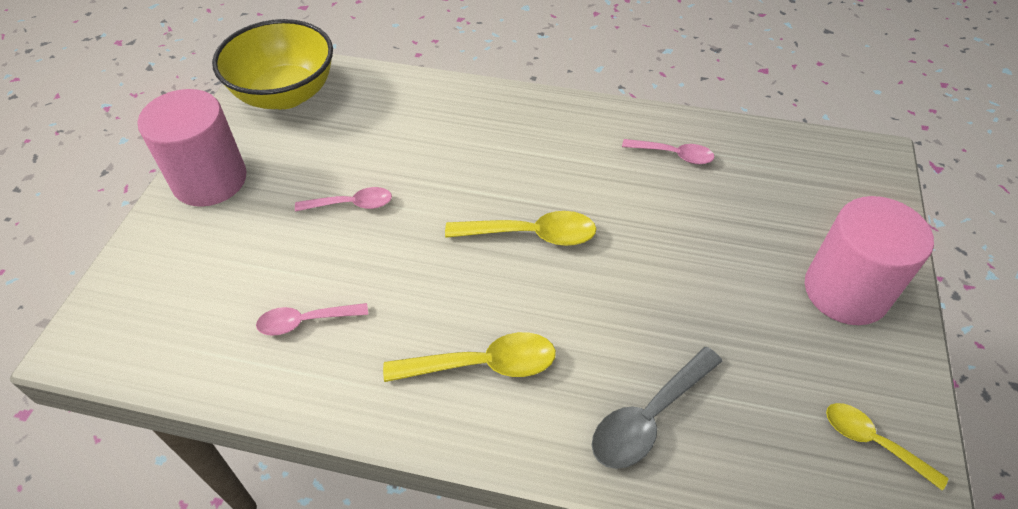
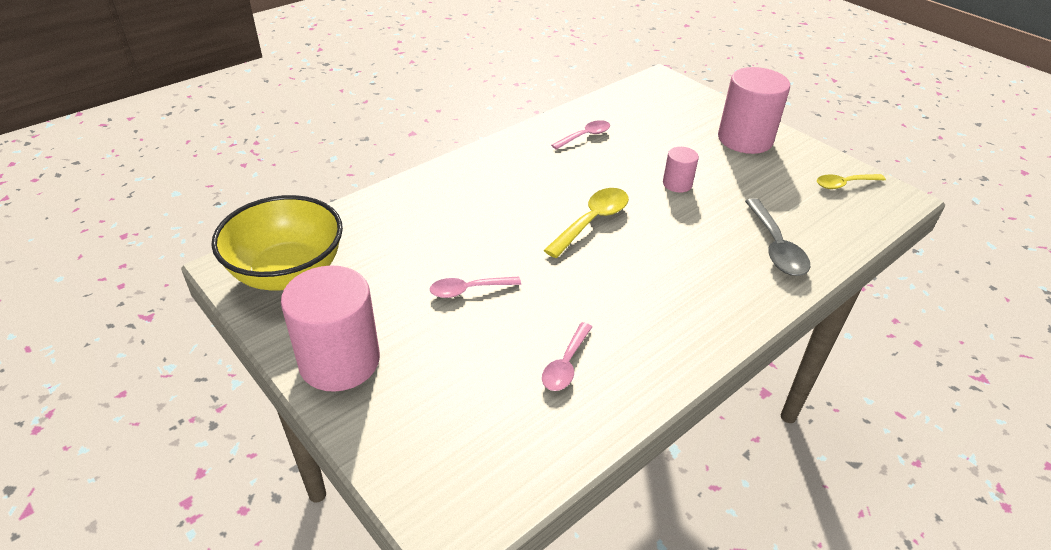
camera: 55 degrees left, 10 degrees down
pink spoon [295,187,392,212] -> pink spoon turned 135 degrees counterclockwise [430,276,521,298]
yellow spoon [383,332,556,382] -> none
none -> pink cylinder [663,147,699,193]

